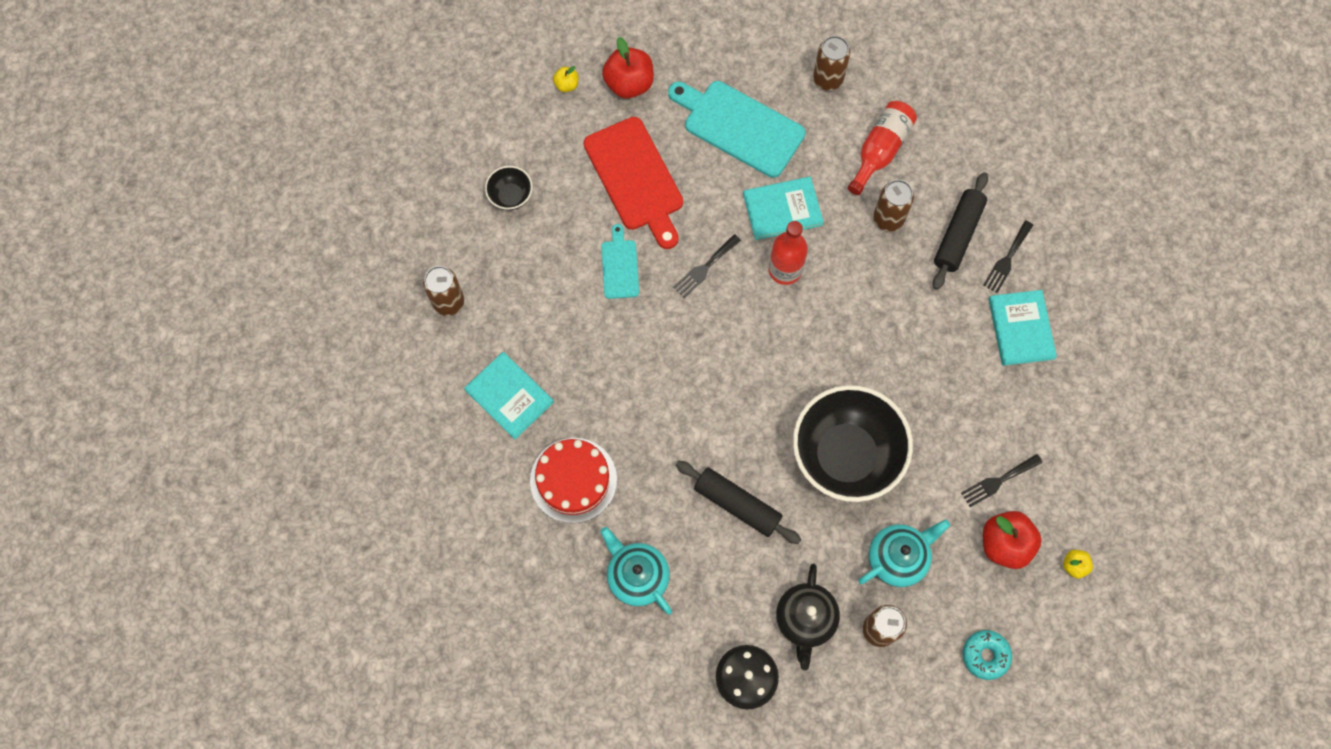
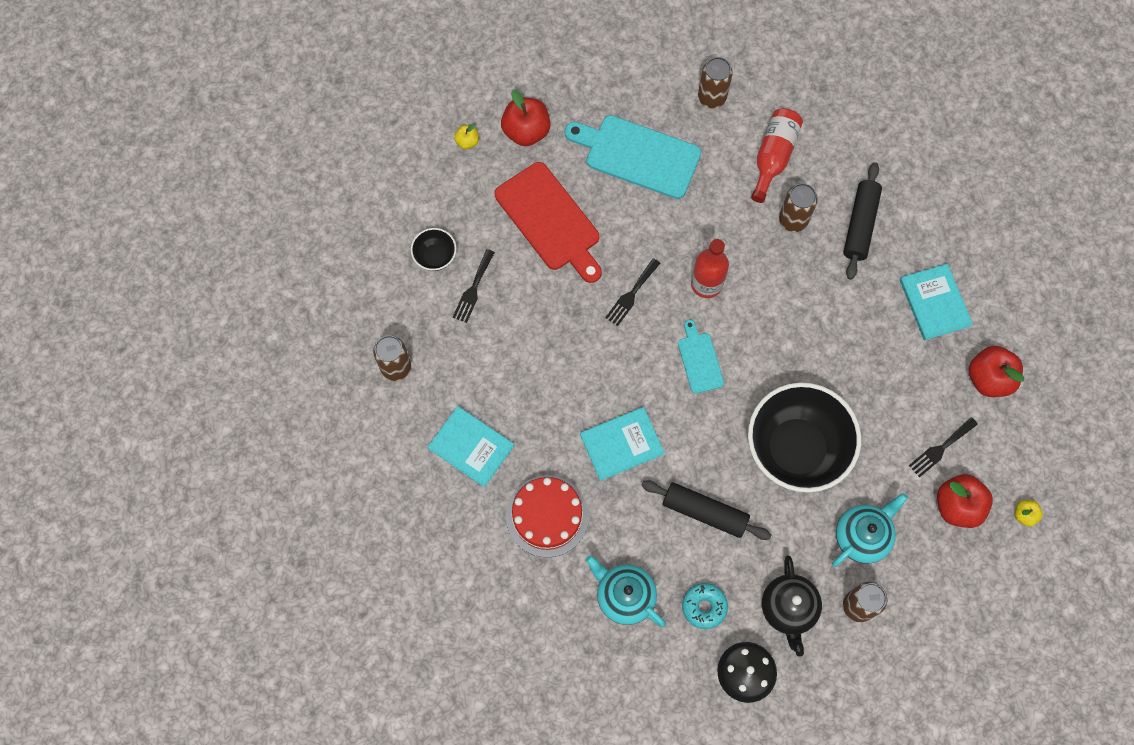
camera: 10 degrees left, 0 degrees up
turquoise cutting board [601,224,639,299] -> turquoise cutting board moved to [678,320,724,394]
turquoise book [743,177,824,240] -> turquoise book moved to [580,407,665,481]
turquoise donut [963,630,1012,680] -> turquoise donut moved to [682,583,728,629]
black fork [983,220,1033,293] -> black fork moved to [453,249,495,323]
none -> red apple [969,346,1024,397]

